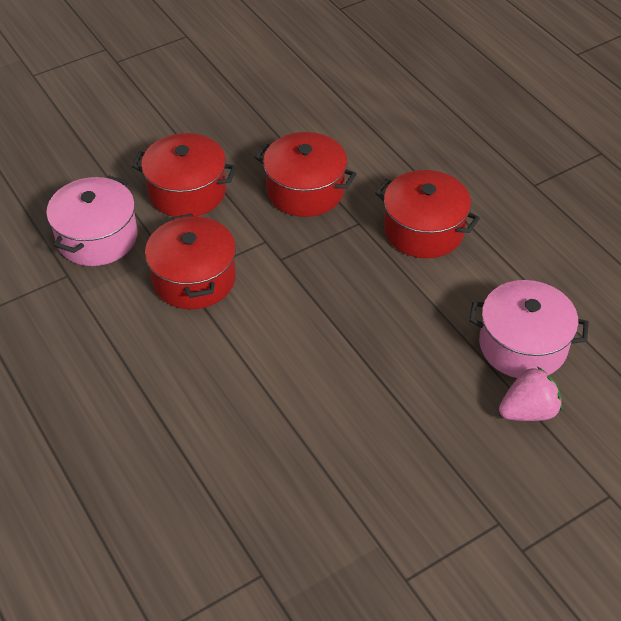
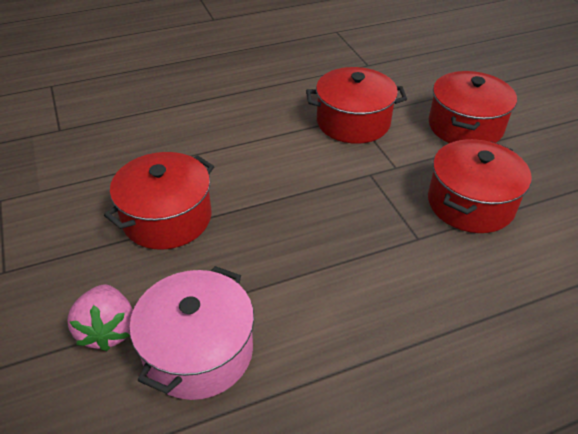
camera: 100 degrees right, 5 degrees down
pink pot [46,176,138,266] -> none
red pot [375,170,480,258] -> red pot moved to [104,152,214,250]

